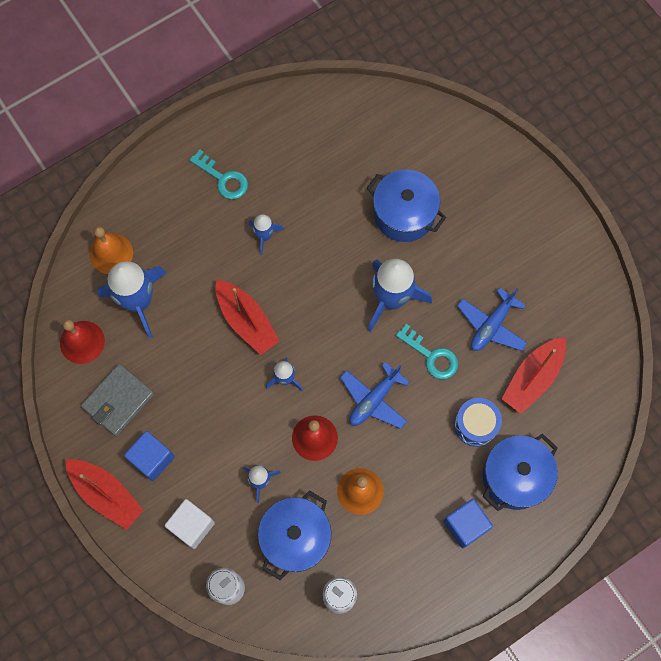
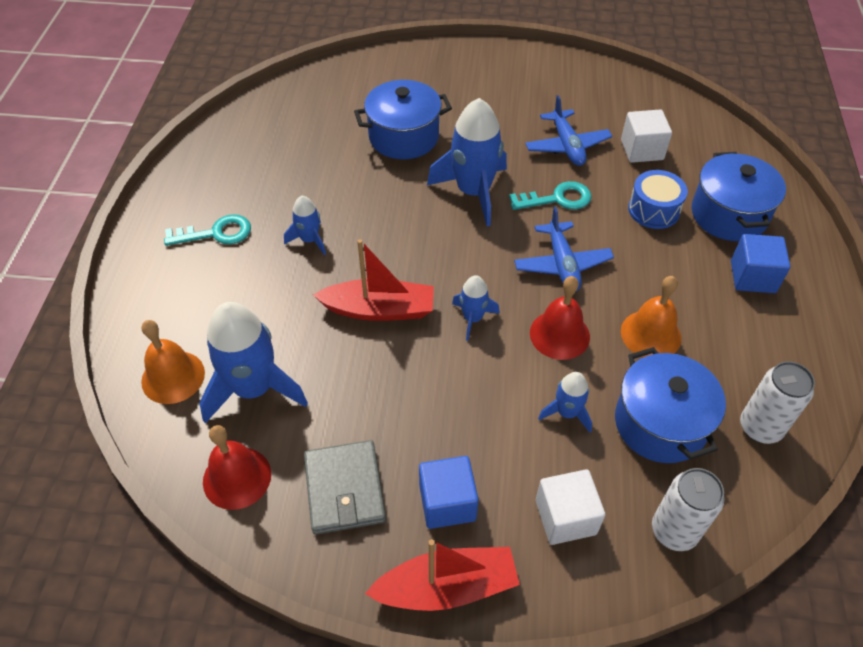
camera: 50 degrees left, 20 degrees down
red boat [502,337,566,414] -> white cube [621,109,672,163]

